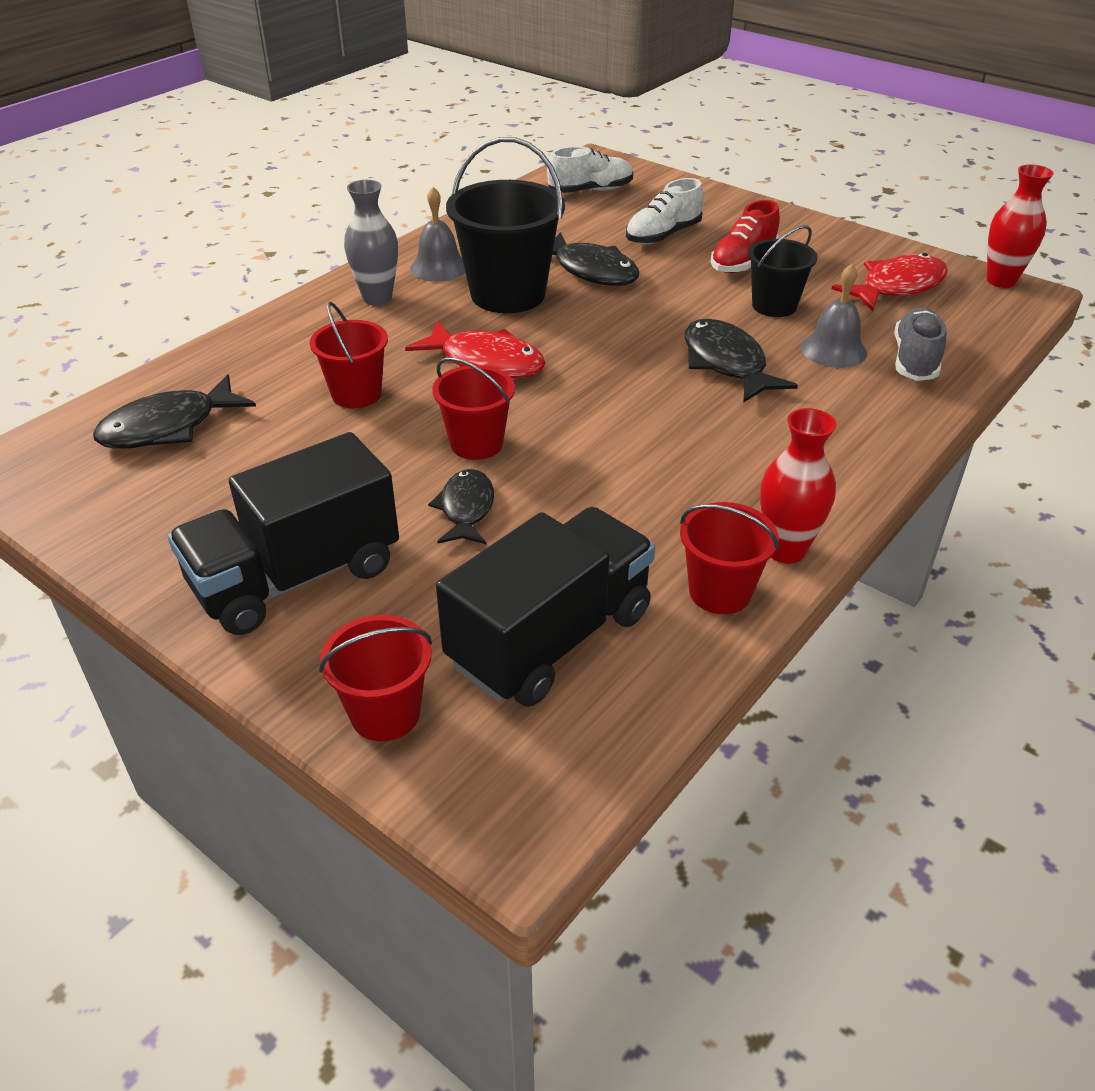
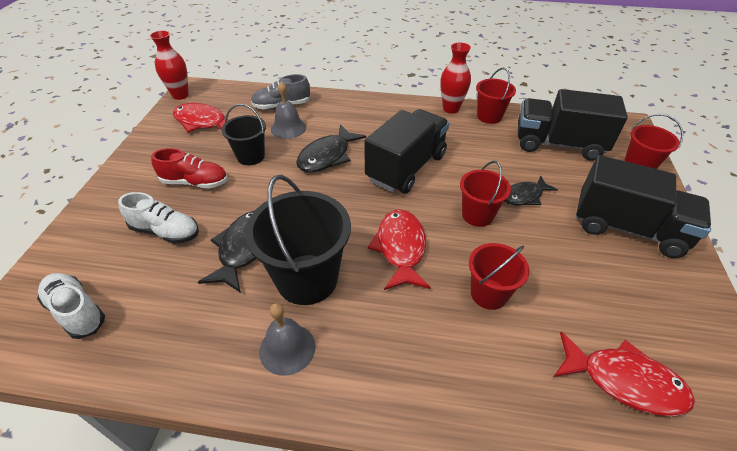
camera: 120 degrees left, 5 degrees up
black fish [93,374,256,449] -> red fish [553,332,695,416]
grey vase [344,180,398,305] -> none
none -> black truck [364,109,449,194]

